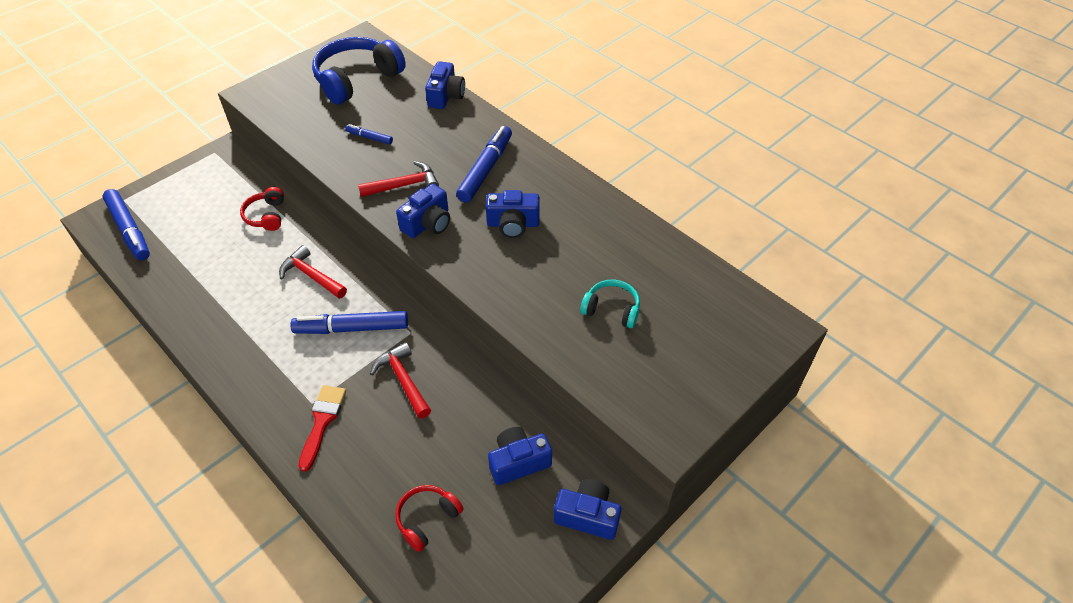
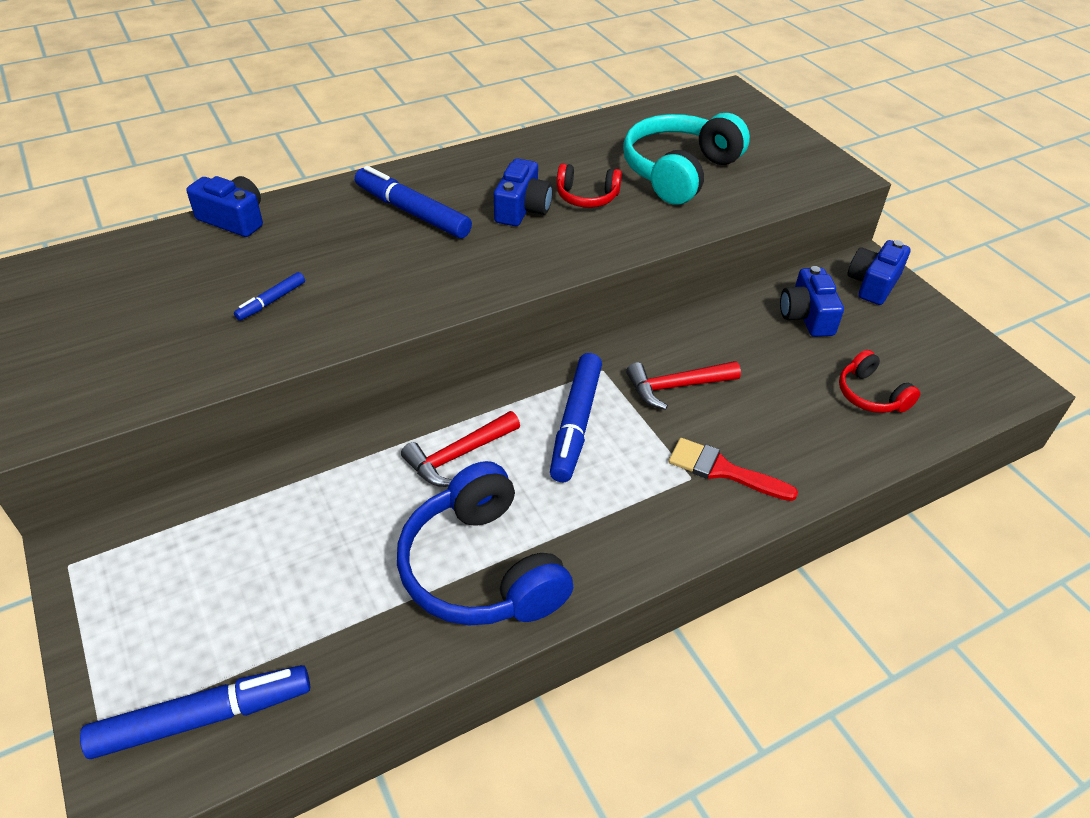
camera: 75 degrees left, 5 degrees down
red headphones [240,187,284,231] -> red headphones moved to [557,163,622,208]
blue headphones [312,37,406,105] -> blue headphones moved to [397,461,573,625]
red hammer [358,161,439,197] -> none
blue camera [396,184,450,238] -> none
turquoise headphones [580,280,640,328] -> turquoise headphones [623,113,750,205], size x1.93

